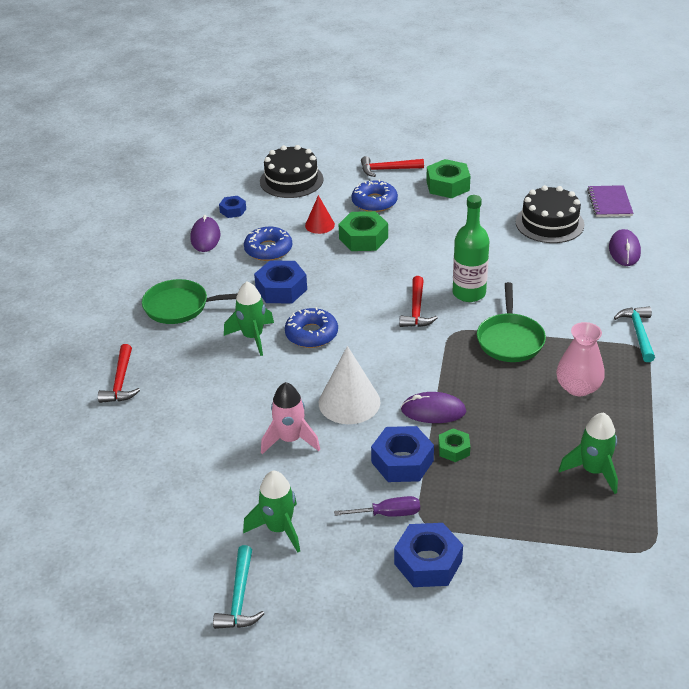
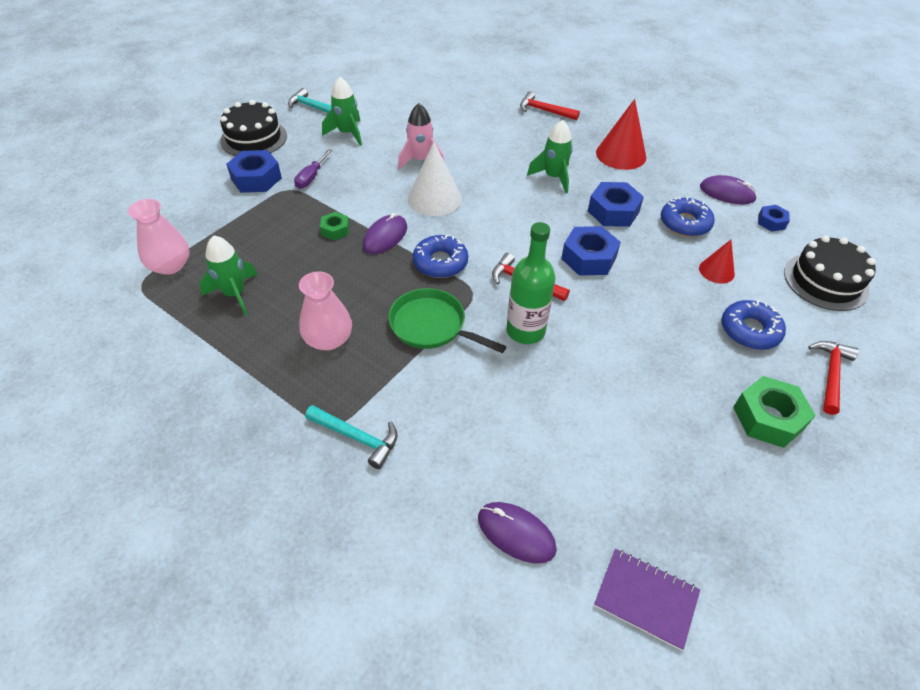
camera: 115 degrees right, 10 degrees up
green pan [142,279,238,324] -> red cone [596,99,646,170]
blue donut [285,307,338,348] -> blue donut moved to [413,234,468,278]
green nut [339,211,388,251] -> none
blue nut [371,426,434,482] -> blue nut moved to [561,226,621,276]
black cake [516,185,584,243] -> black cake moved to [220,100,287,156]
none -> pink vase [128,199,190,275]

